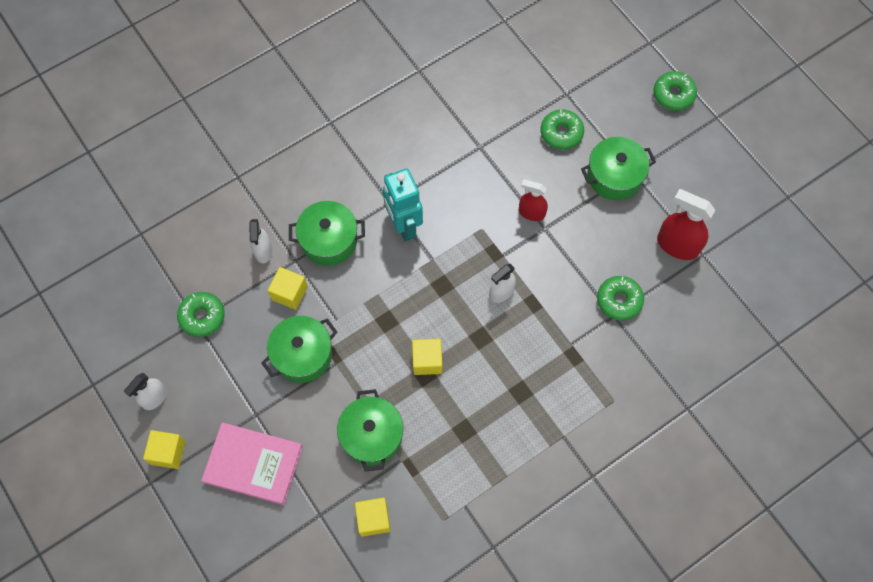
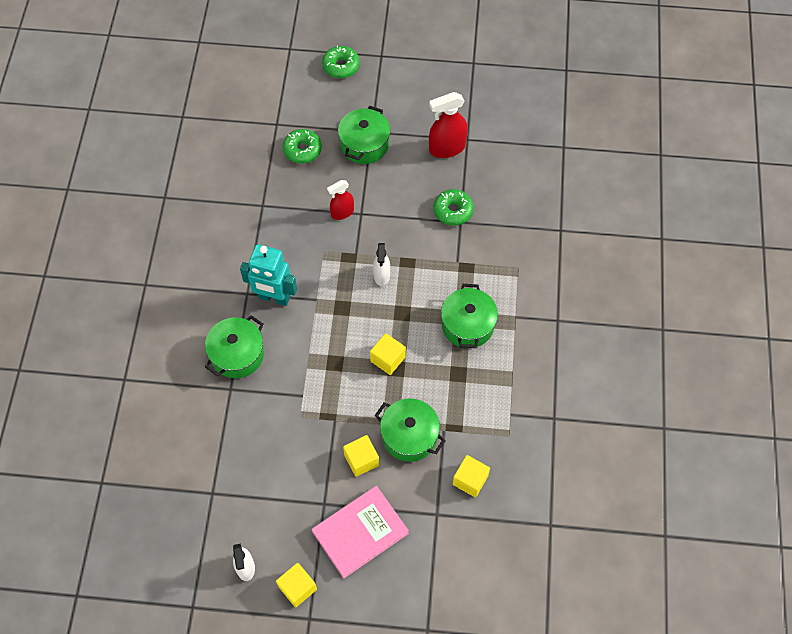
camera: 50 degrees left, 5 degrees down
green donut [177,292,225,337] -> none
white spray bottle [249,219,272,263] -> none
green pot [262,316,337,383] -> green pot moved to [441,284,498,348]
yellow cube [268,267,308,310] -> yellow cube moved to [343,435,379,477]

